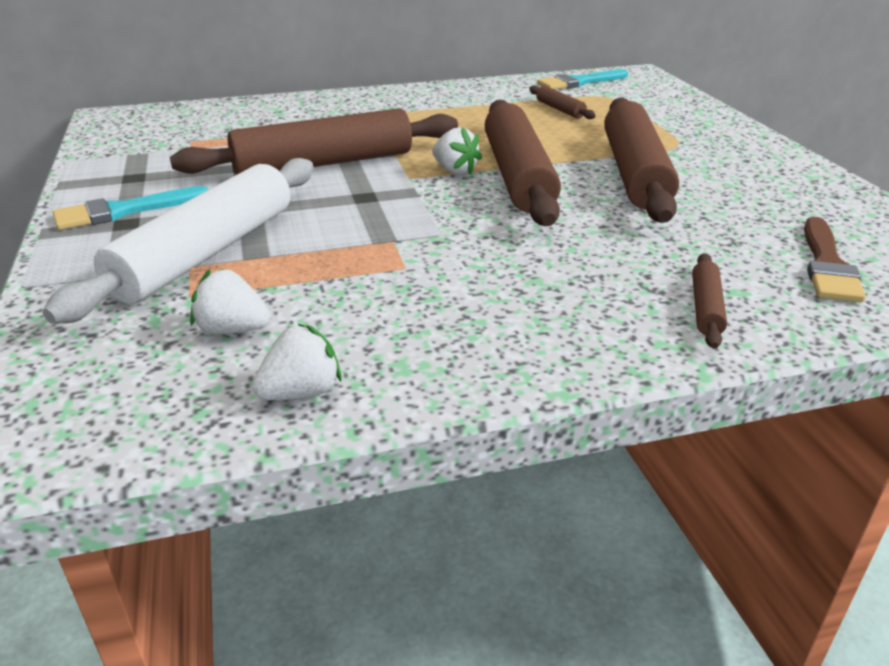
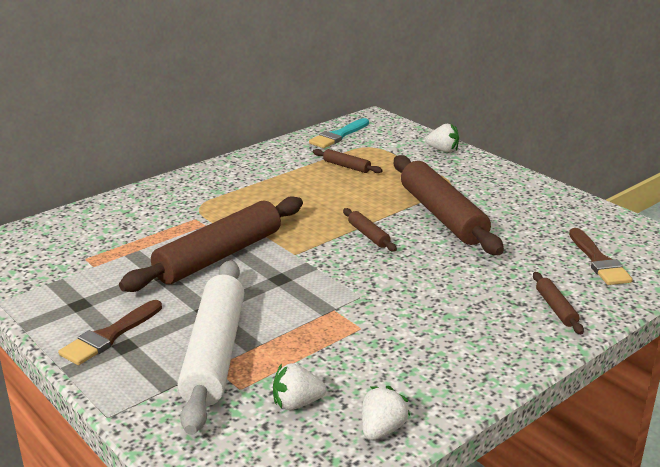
camera: 25 degrees left, 5 degrees down
turquoise brush [53,186,208,230] -> brown brush [58,300,162,365]
white strawberry [432,127,482,175] -> white strawberry moved to [426,123,459,152]
brown rolling pin [485,100,561,226] -> brown rolling pin [343,208,397,252], size x0.43

